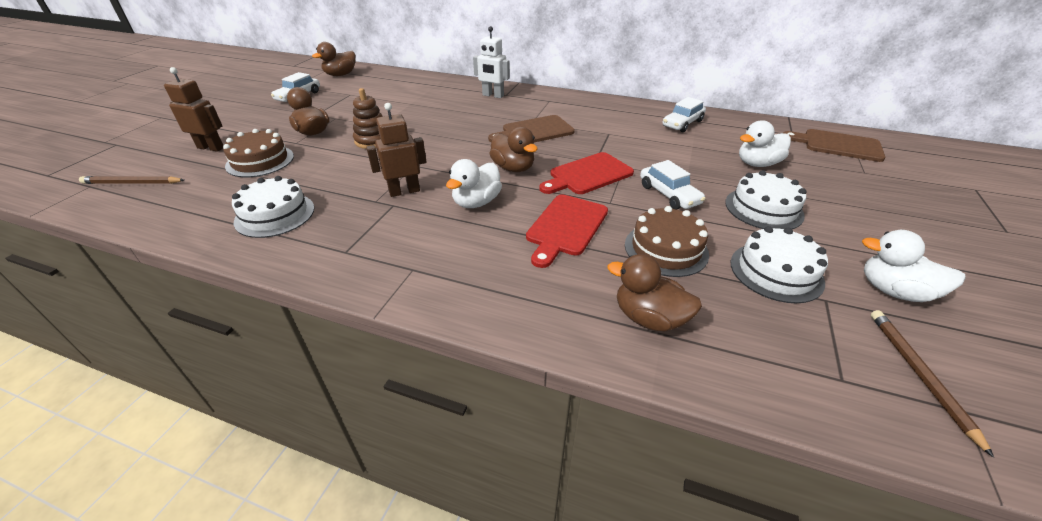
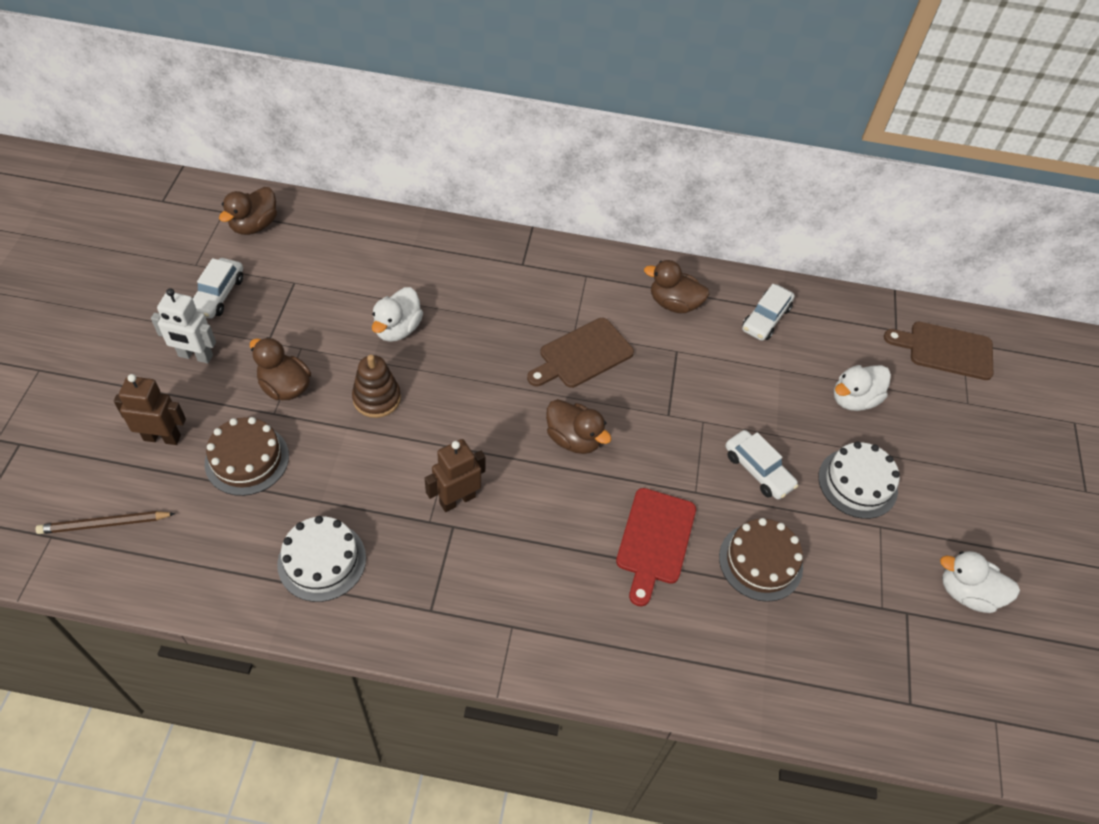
camera: 15 degrees left, 15 degrees up
white duck [446,159,502,208] -> white duck moved to [372,287,423,342]
white robot [473,26,510,98] -> white robot moved to [151,288,216,364]
red cutting board [539,152,634,194] -> none
brown duck [607,254,702,331] -> brown duck moved to [644,260,710,313]
white cake [731,226,828,303] -> none
brown pencil [871,310,994,458] -> none

